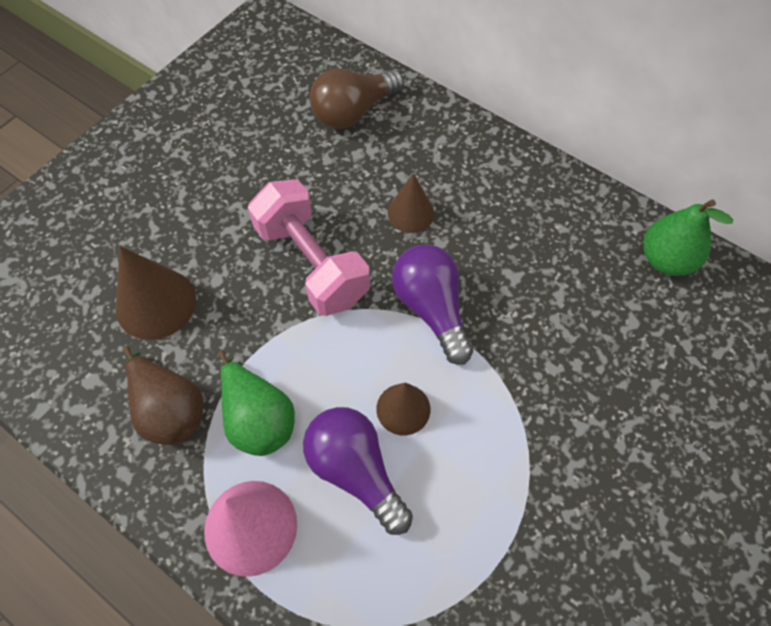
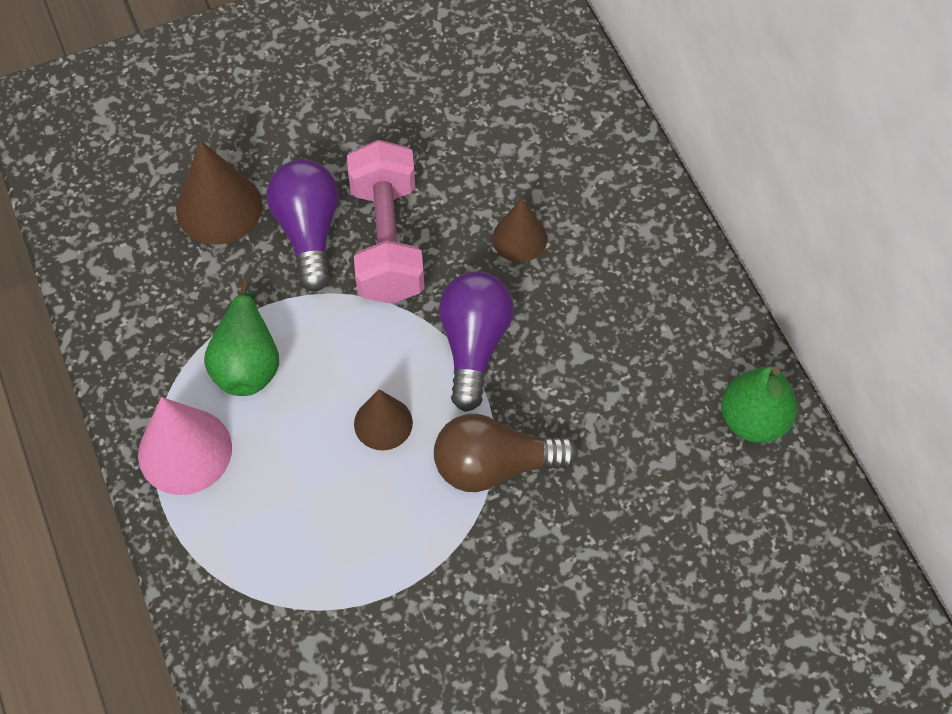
camera: 30 degrees right, 0 degrees up
brown pear [123,346,203,445] -> none
purple light bulb [303,407,413,535] -> purple light bulb moved to [267,159,339,292]
brown light bulb [310,68,404,129] -> brown light bulb moved to [434,414,578,492]

